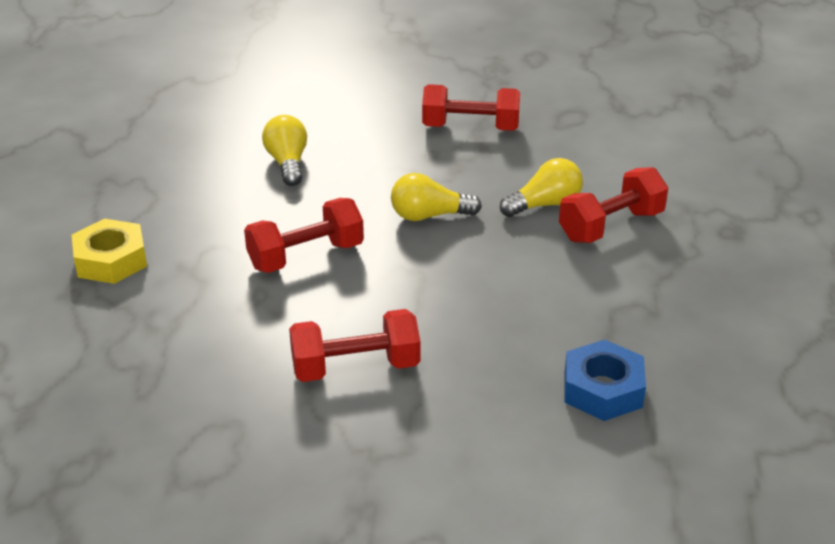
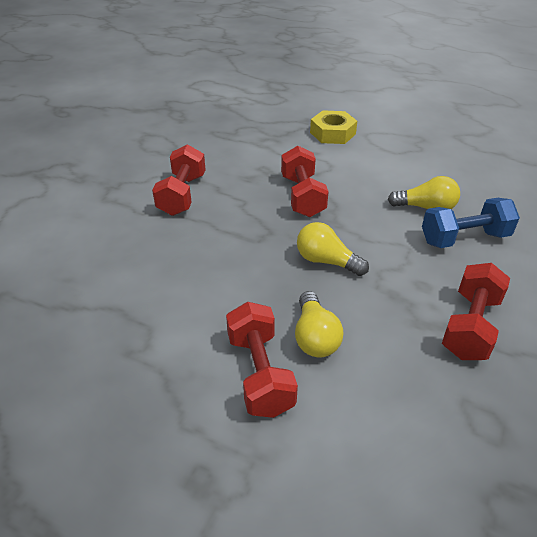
camera: 110 degrees right, 5 degrees up
yellow light bulb [391,173,482,221] -> yellow light bulb turned 75 degrees counterclockwise [297,222,369,276]
blue nut [564,339,646,421] -> none
none -> blue dumbbell [422,198,520,248]

